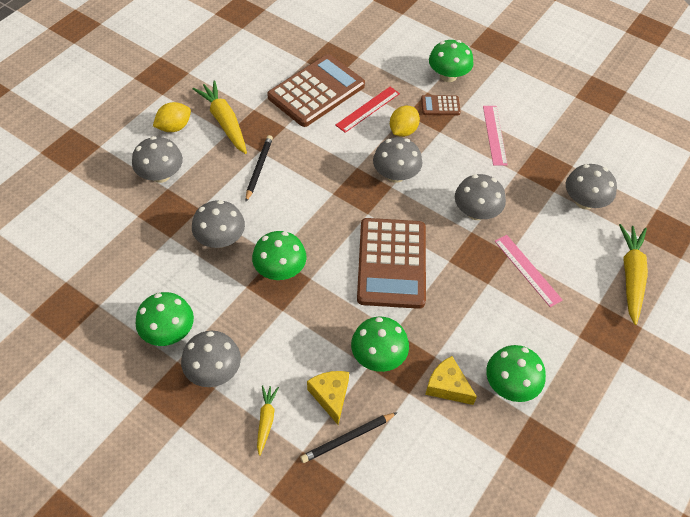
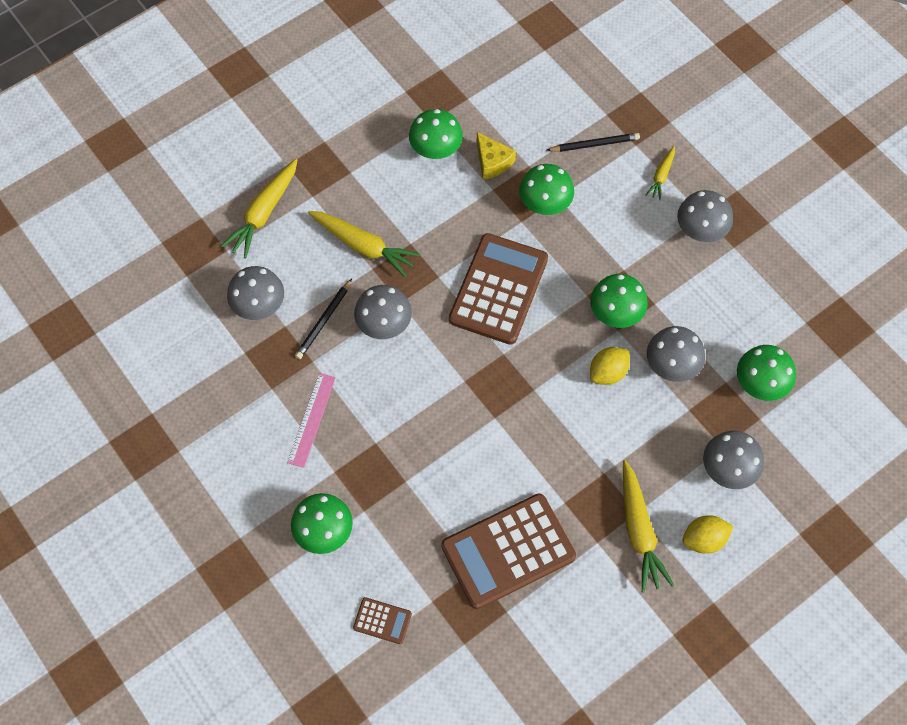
camera: 160 degrees left, 10 degrees up
green mushroom [135,292,194,346] -> green mushroom moved to [737,345,796,401]
black pencil [246,135,273,202] -> black pencil moved to [295,279,352,359]
yellow cheese [307,371,349,425] -> none
red ruler [336,87,400,133] -> none
grey mushroom [373,137,422,183] -> none
yellow lemon [390,106,420,137] -> yellow lemon moved to [590,347,630,385]
brown calculator [421,95,461,115] -> brown calculator moved to [353,597,412,644]
pink ruler [495,235,563,307] -> yellow carrot [308,211,420,278]

